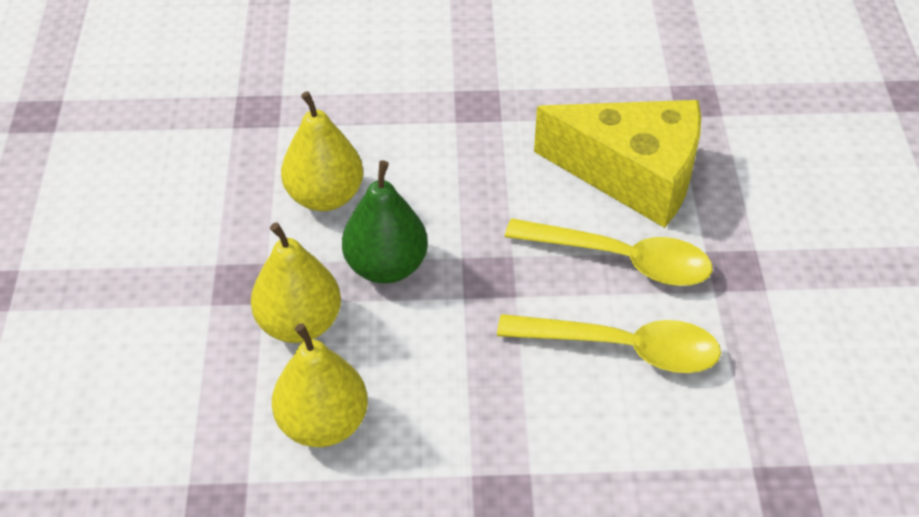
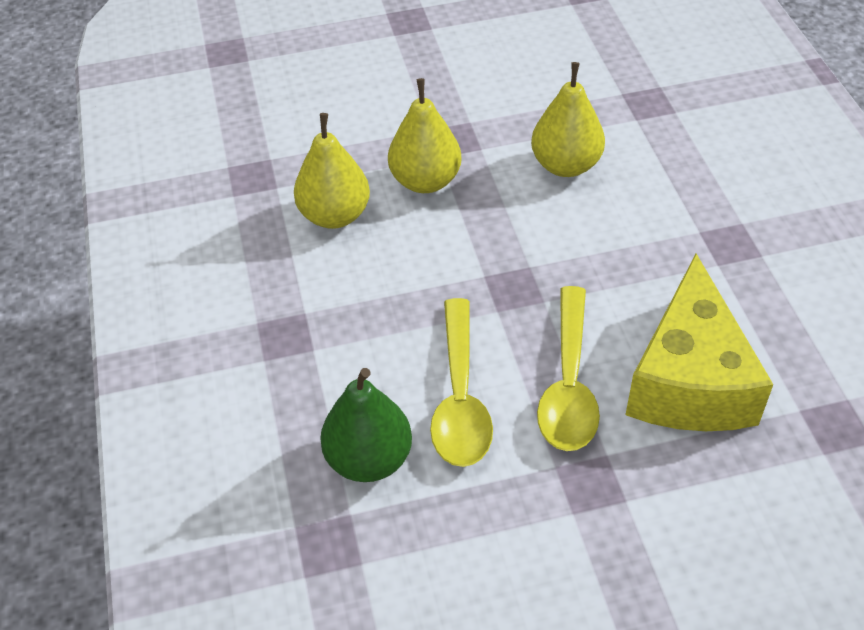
camera: 80 degrees right, 0 degrees up
green pear [342,160,428,284] -> green pear moved to [320,368,412,482]

